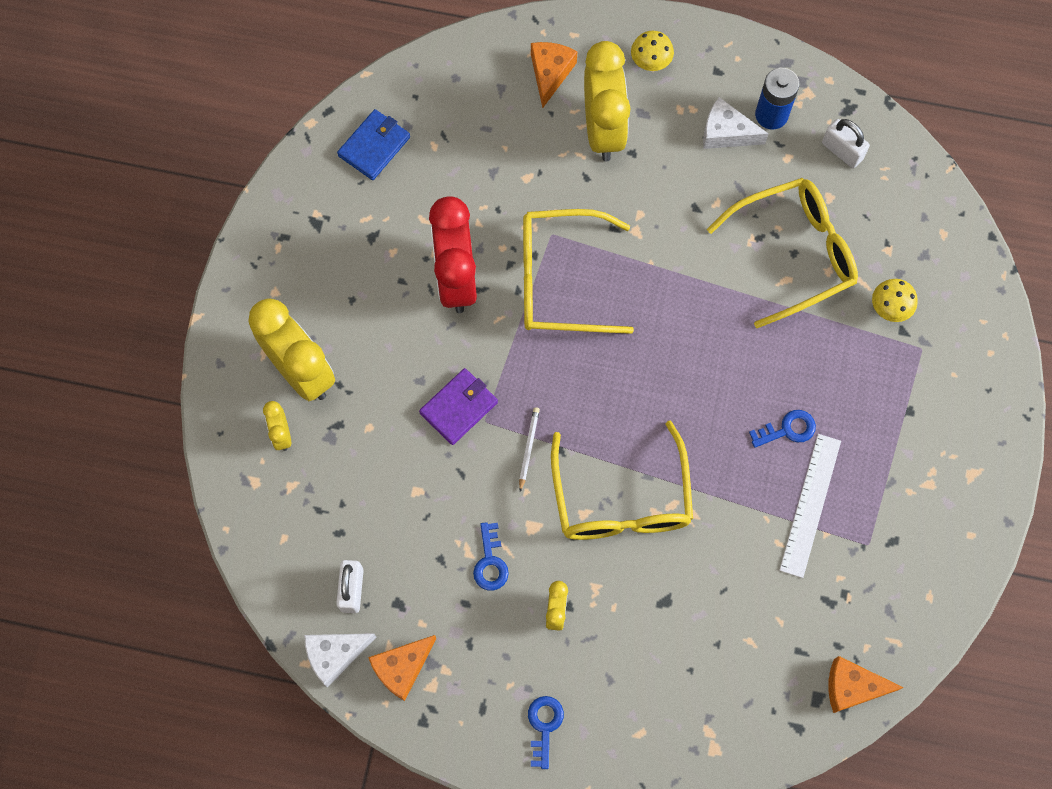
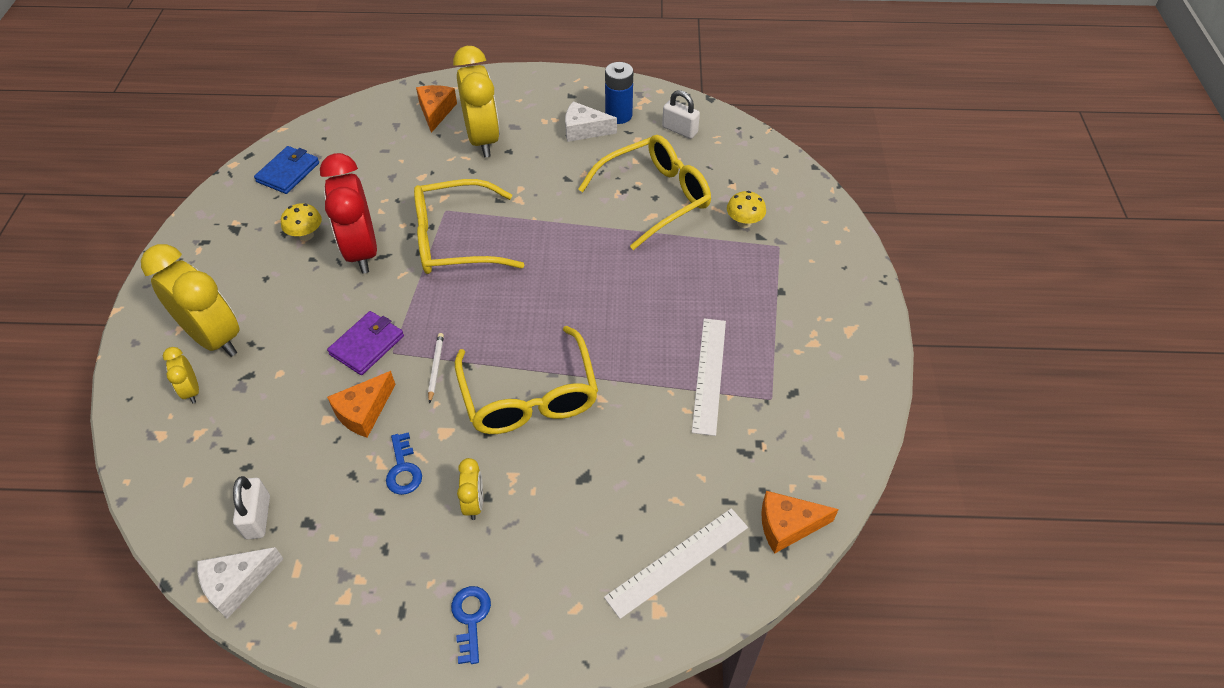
camera: 10 degrees left, 20 degrees down
orange cheese [368,635,436,701] -> orange cheese moved to [327,371,396,438]
yellow mushroom [631,31,674,71] -> yellow mushroom moved to [281,203,322,241]
blue key [749,410,816,448] -> none
none -> white ruler [604,508,748,619]

